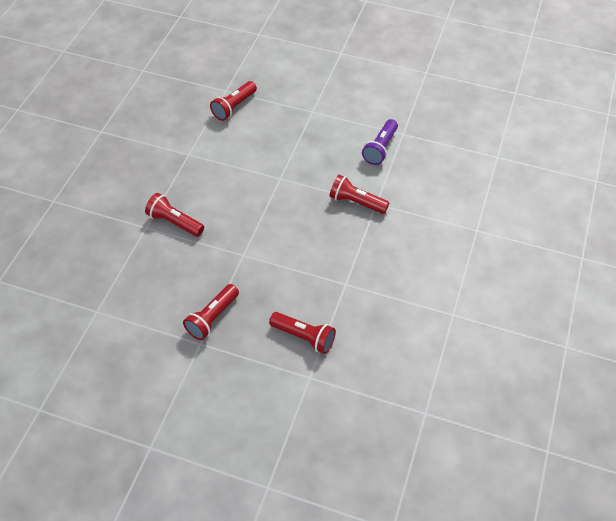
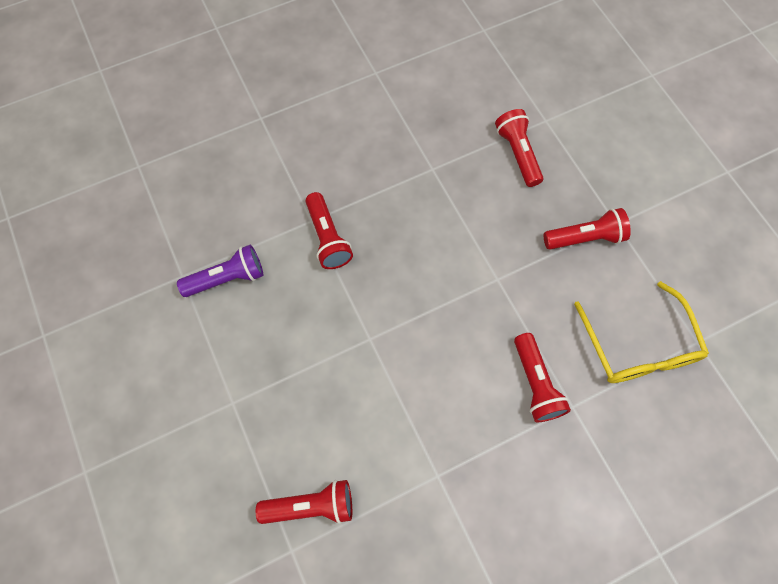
camera: 135 degrees left, 15 degrees up
none -> yellow glasses [574,281,709,383]

